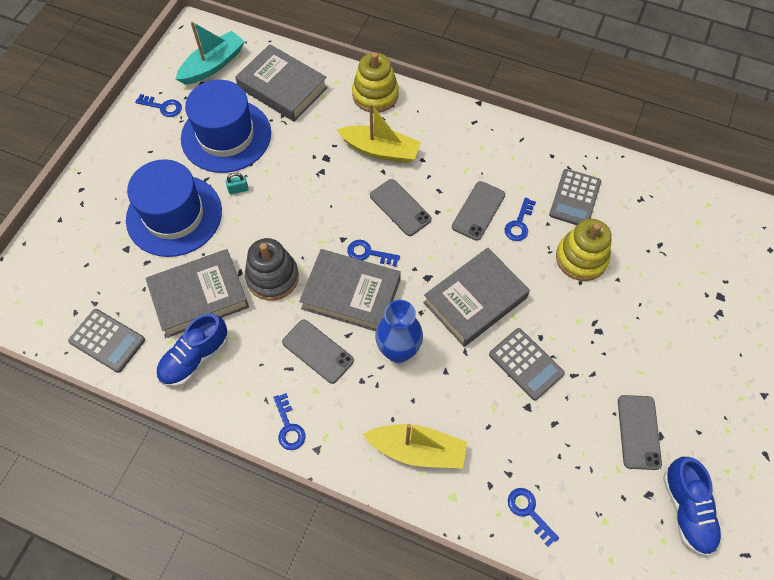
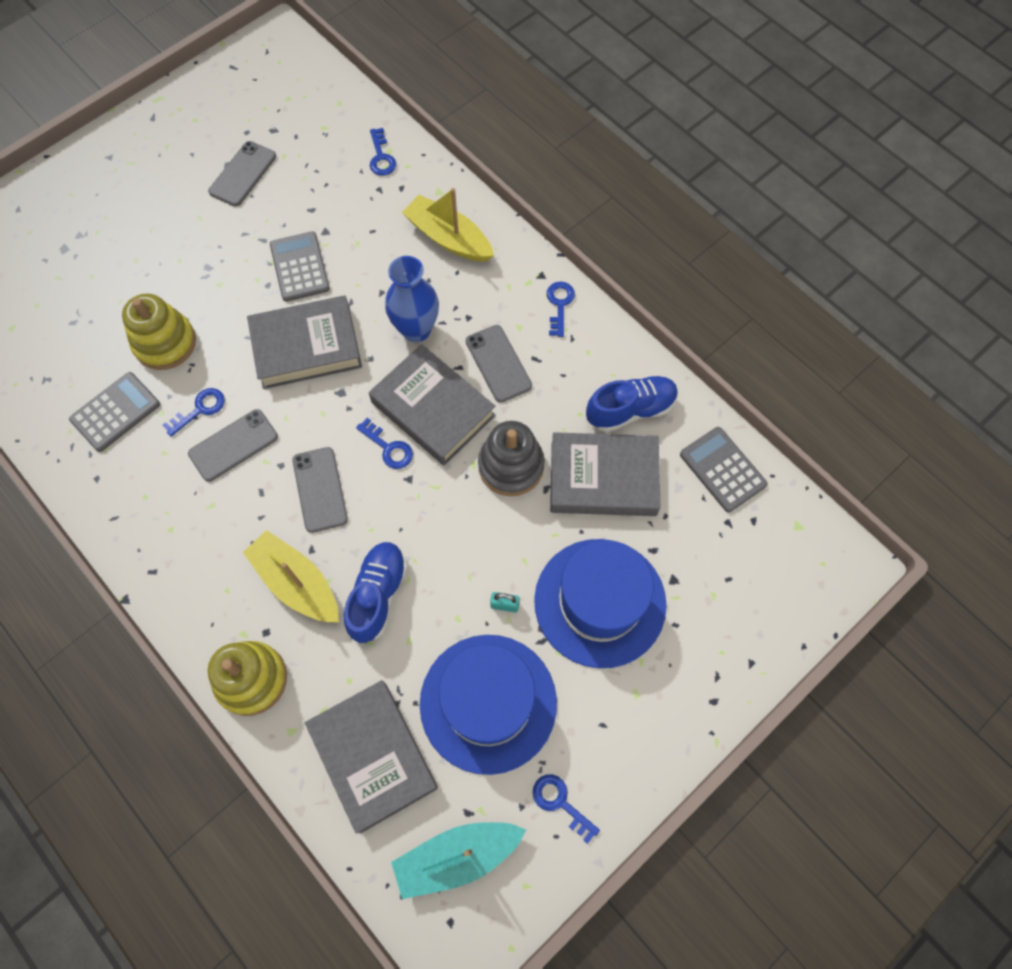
camera: 155 degrees left, 5 degrees up
blue shoe [663,457,722,556] -> blue shoe moved to [344,542,408,643]

